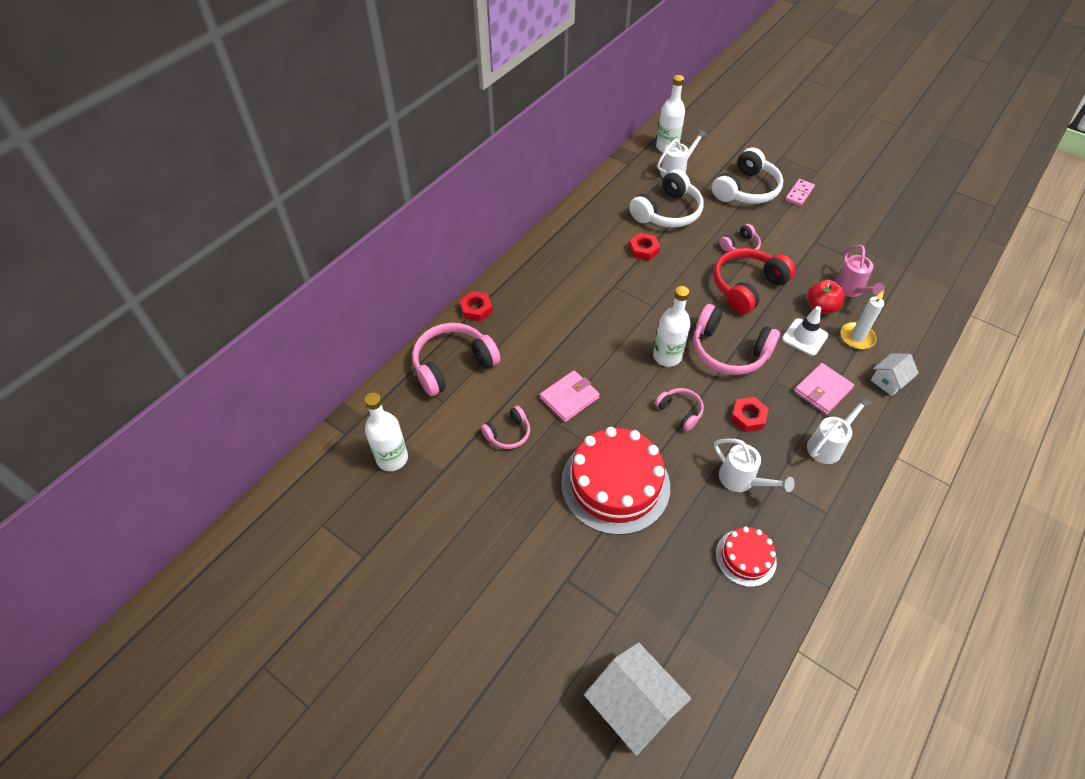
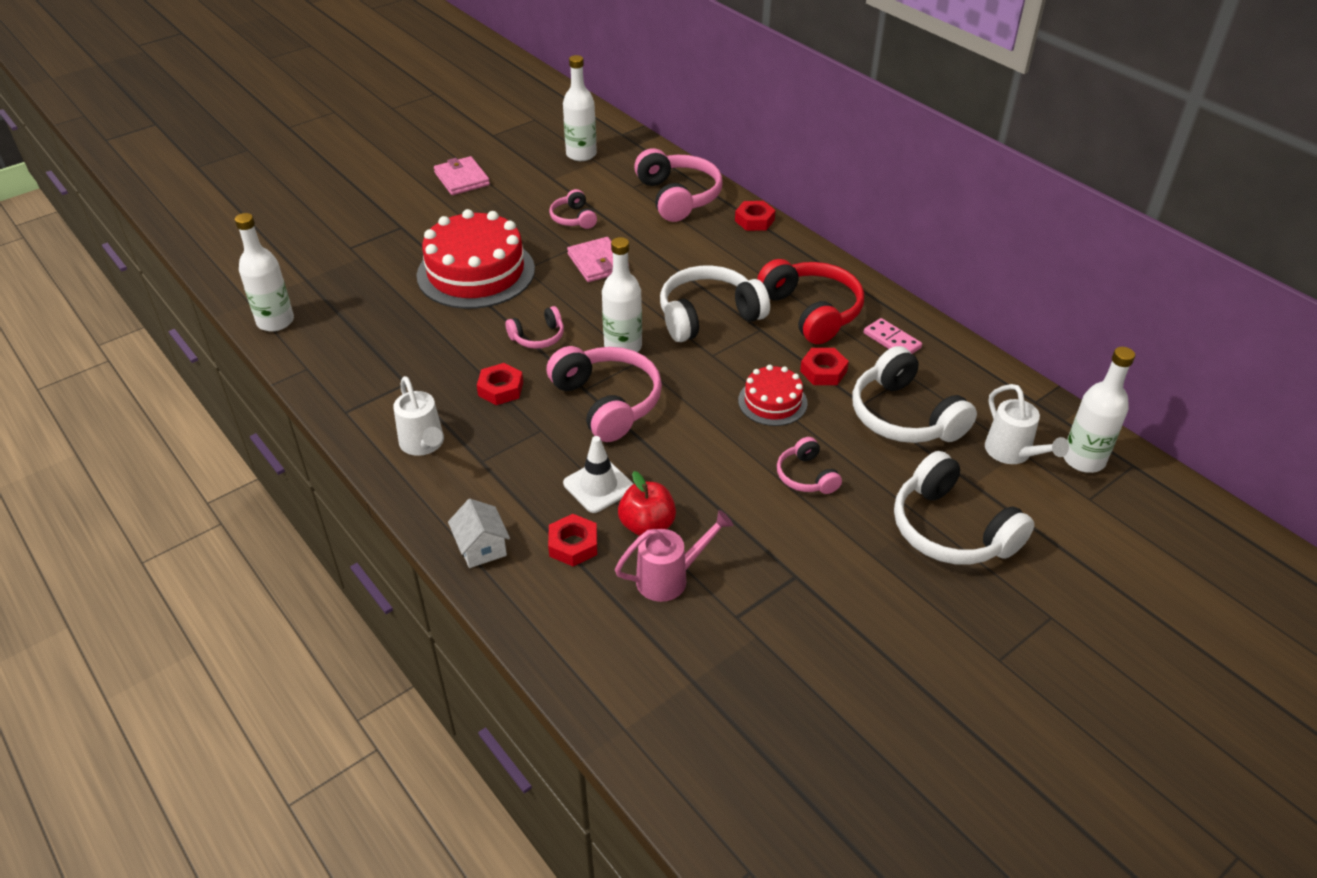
camera: 105 degrees right, 10 degrees down
white house [584,642,691,756] -> none
pink headphones [694,304,780,375] -> pink headphones turned 105 degrees clockwise [547,346,662,442]
red headphones [714,248,795,314] -> red headphones moved to [757,259,864,344]
white watering can [714,439,795,492] -> none
red cake [716,527,777,587] -> red cake moved to [738,365,808,426]
pink domino [785,179,815,206] -> pink domino moved to [864,318,922,354]
pink wallet [794,363,854,414] -> pink wallet moved to [434,156,490,195]
pink watering can [835,245,885,297] -> pink watering can turned 150 degrees clockwise [615,510,733,602]
white candle [840,290,884,349] -> red nut [548,514,597,566]
none -> white bottle [235,213,294,332]
none -> white headphones [660,265,770,342]

